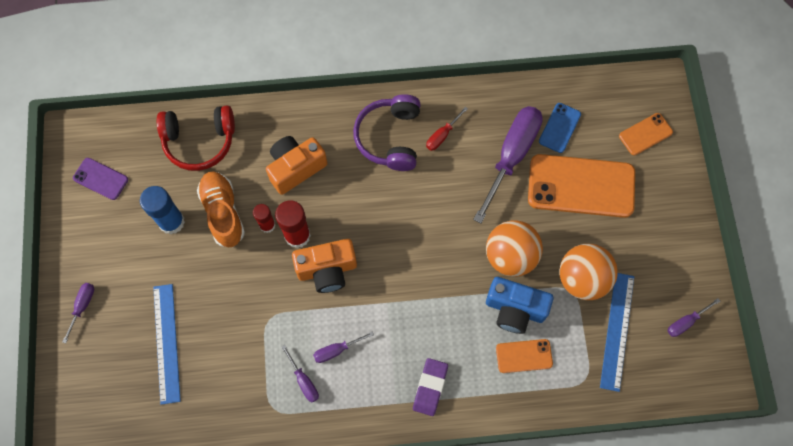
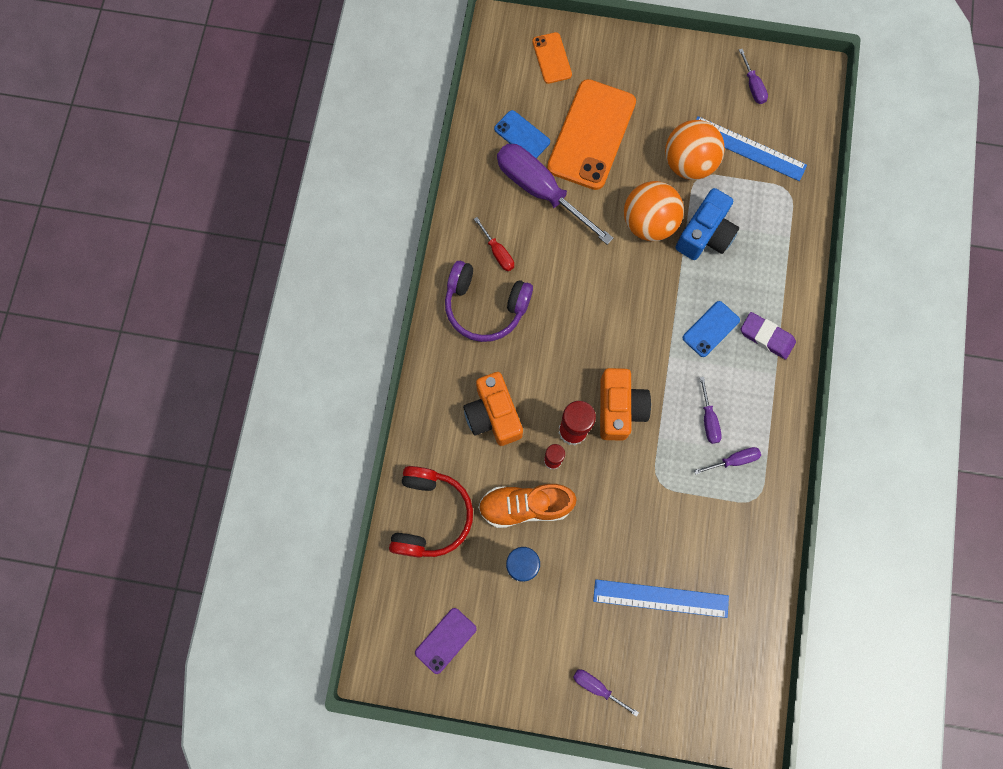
camera: 75 degrees left, 5 degrees up
orange phone [496,339,553,373] -> none
none -> blue phone [683,301,740,357]

